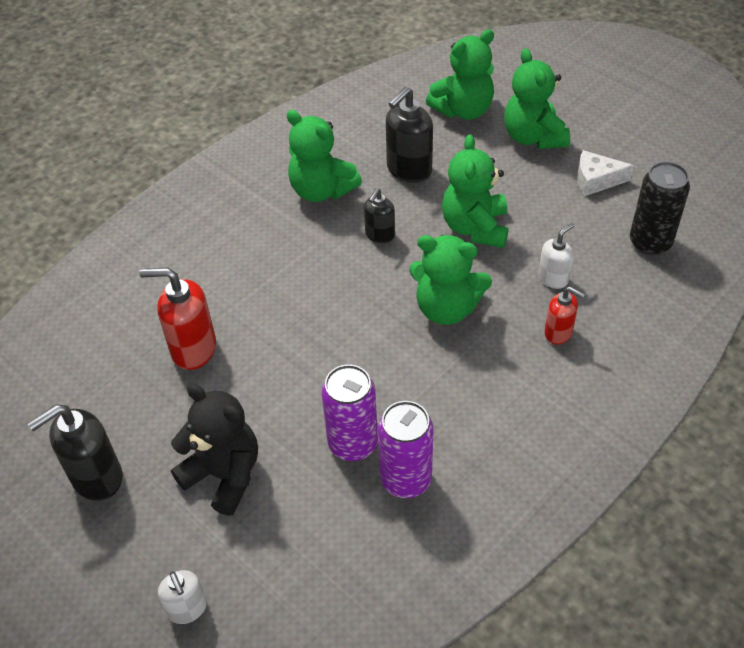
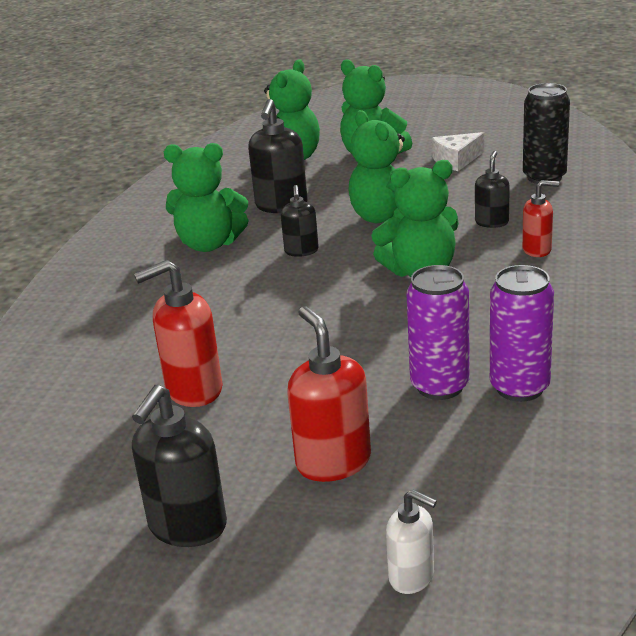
camera: 30 degrees left, 20 degrees down
black teddy bear [171,383,258,516] -> red soap dispenser [287,306,371,482]
white soap dispenser [539,223,574,289] -> black soap dispenser [475,151,510,228]

